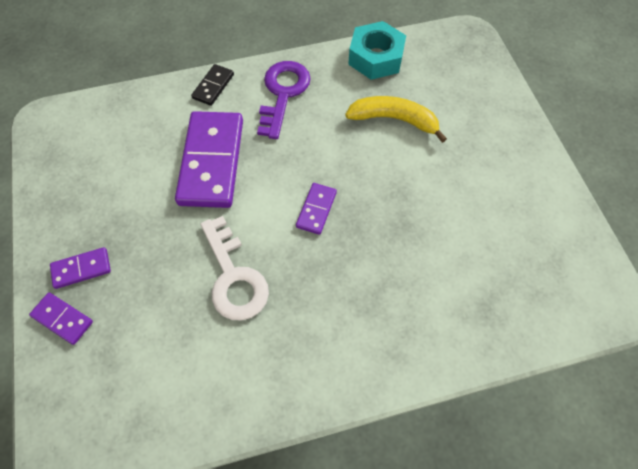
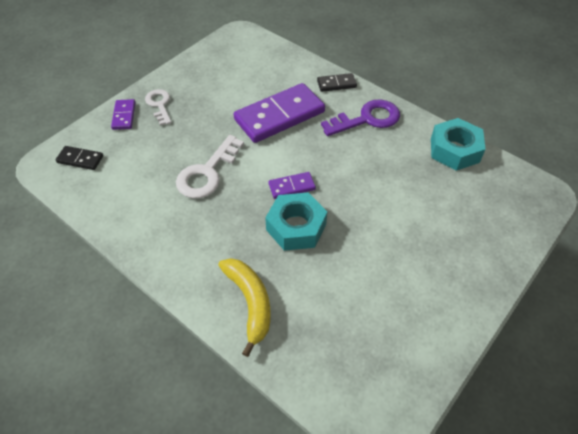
camera: 55 degrees right, 10 degrees down
purple domino [50,247,111,289] -> white key [145,89,171,126]
yellow banana [345,96,447,143] -> yellow banana moved to [218,258,270,357]
none -> black domino [56,146,103,170]
none -> turquoise nut [265,192,327,251]

